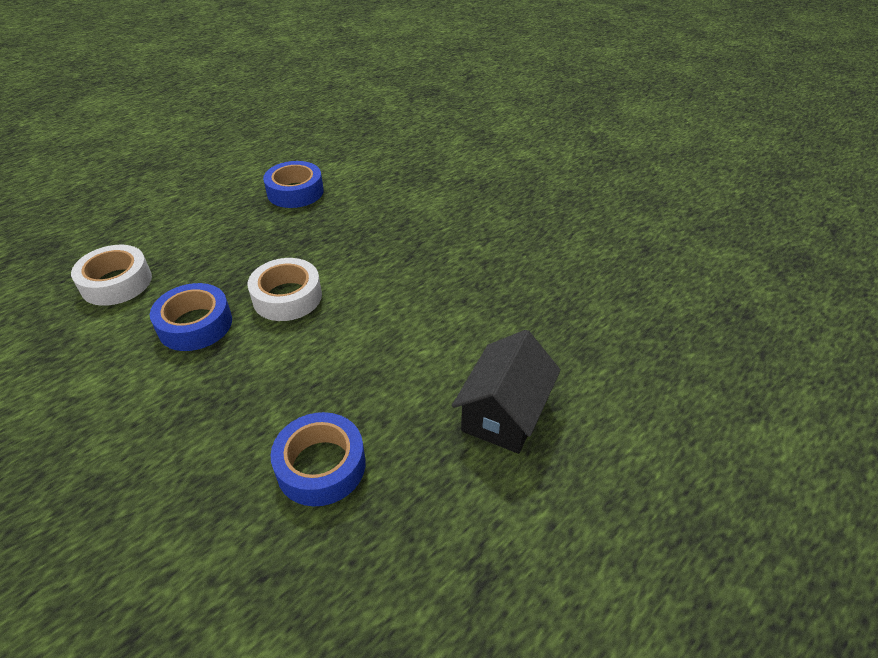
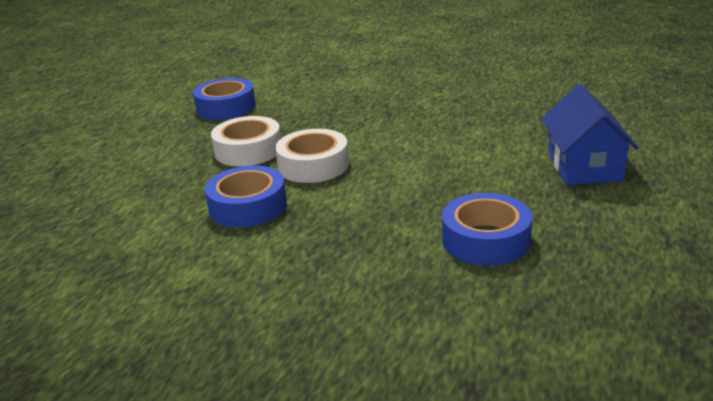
camera: 25 degrees left, 15 degrees down
white tape [71,245,152,306] -> white tape moved to [211,116,281,166]
black house [452,330,561,454] -> blue house [542,84,639,185]

